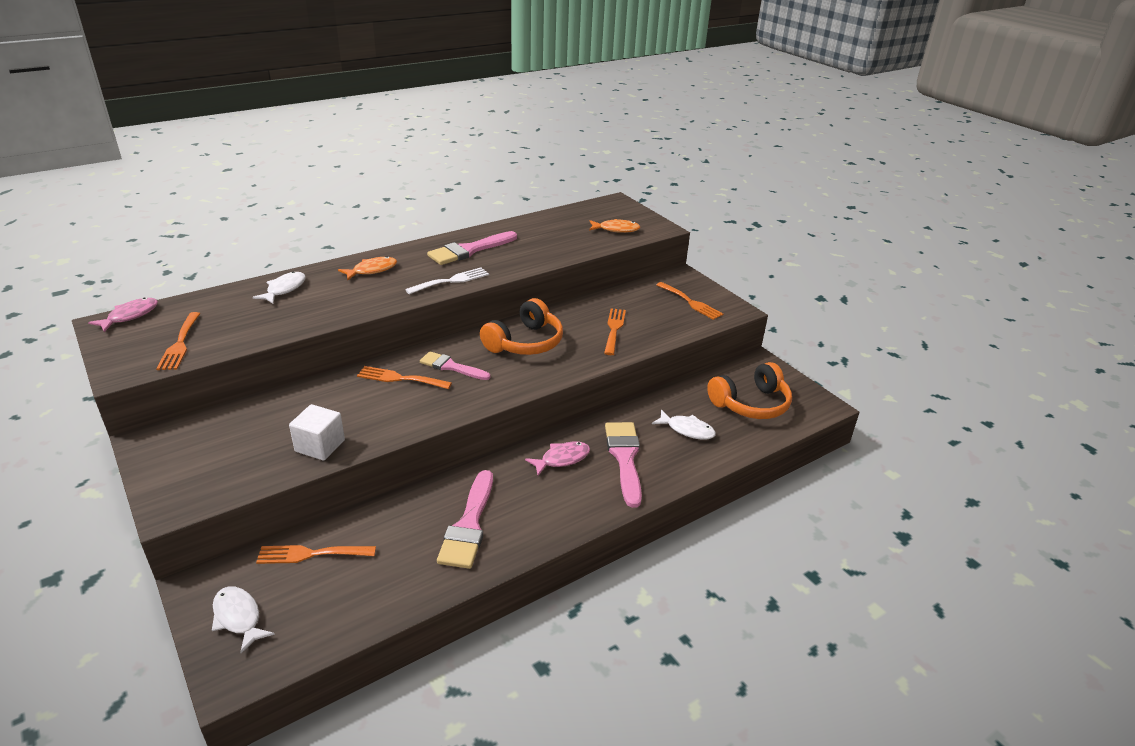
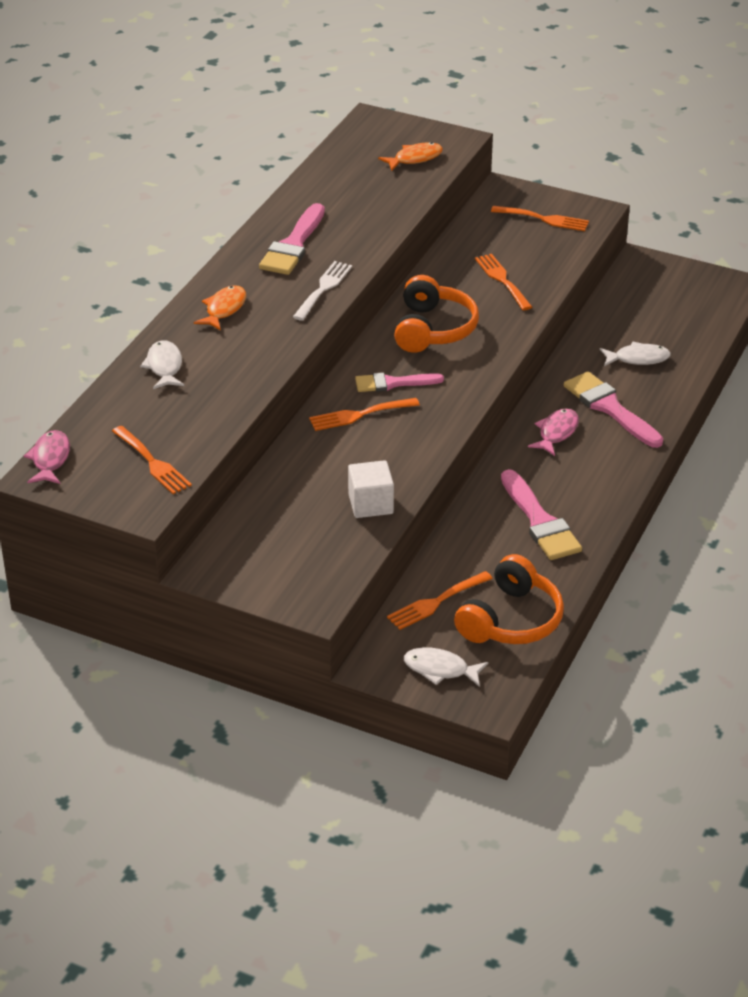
camera: 30 degrees left, 5 degrees up
orange headphones [707,362,792,419] -> orange headphones moved to [454,554,564,644]

